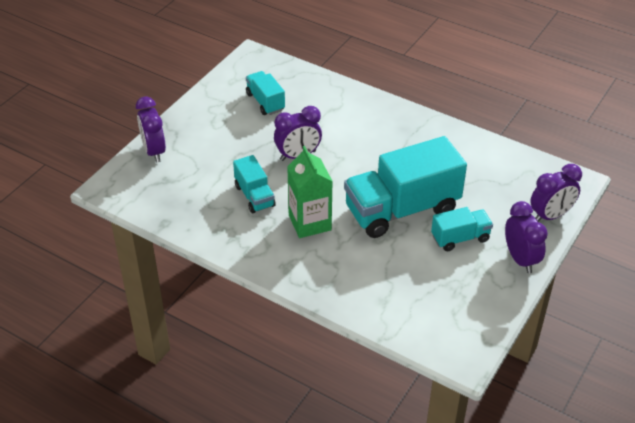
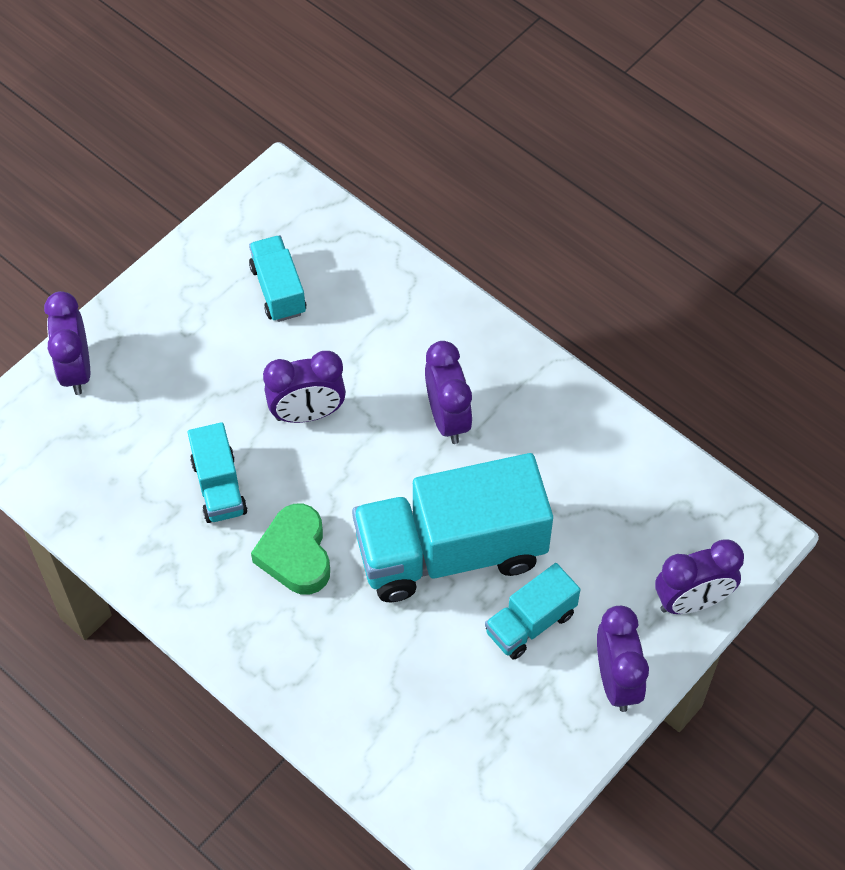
camera: 10 degrees right, 15 degrees up
green carton [287,146,333,238] -> green heart [251,504,330,595]
turquoise truck [431,207,493,251] -> turquoise truck turned 150 degrees clockwise [485,563,581,660]
none -> purple clock [425,341,473,444]

